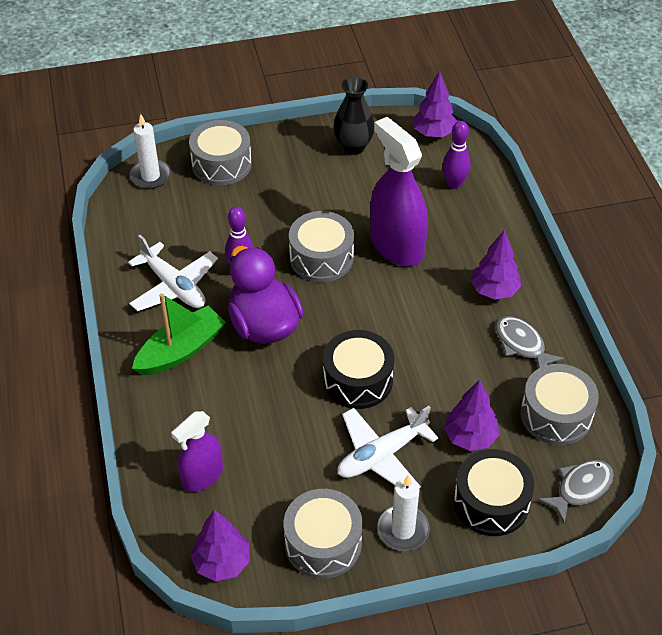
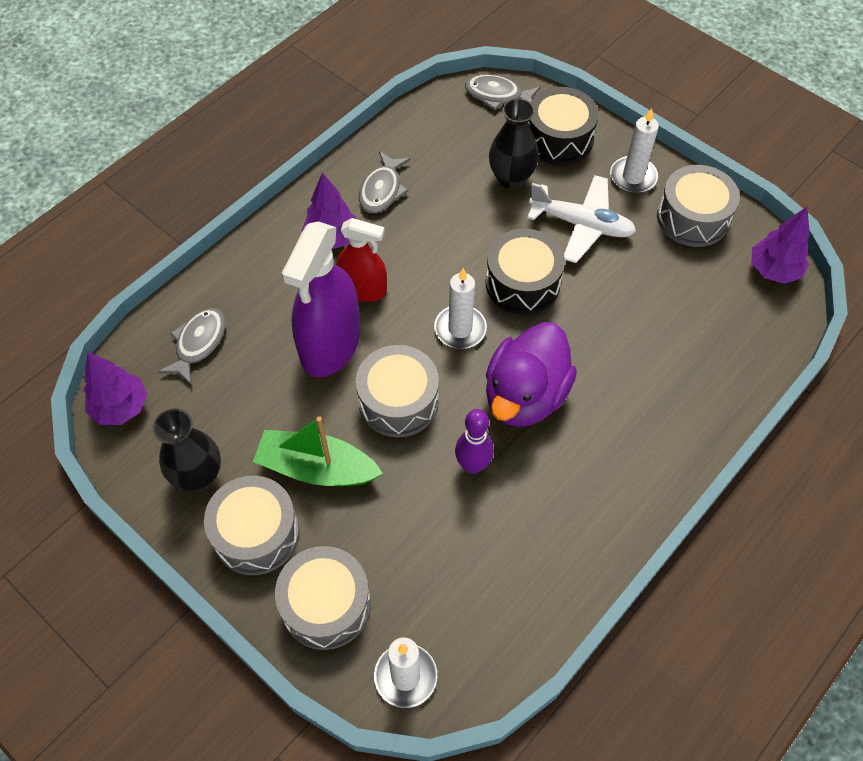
camera: 125 degrees left, 10 degrees up
white plane [128,235,218,311] -> none
green boat [132,293,226,375] -> green boat moved to [253,416,383,486]
purple spray bottle [171,411,223,492] -> none
purple bowling pin [443,121,470,189] -> grey fish [158,308,226,385]
purple tree [444,380,499,451] -> black vase [489,98,539,189]
grey drum [520,364,599,445] -> grey drum moved to [204,476,299,575]
none -> red spray bottle [336,218,387,302]
none -> white candle [434,268,487,349]

